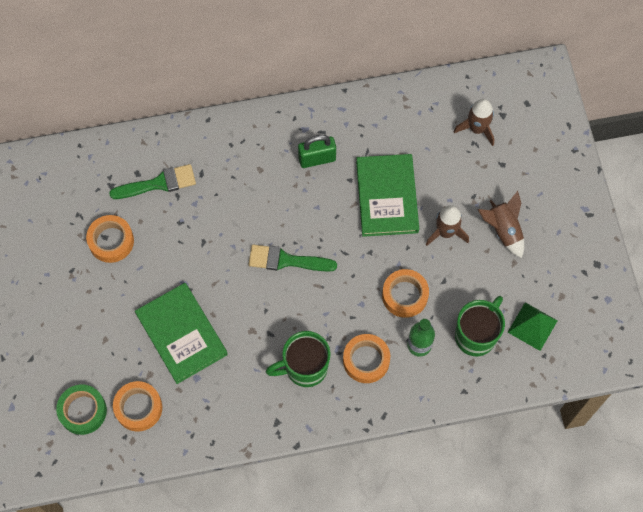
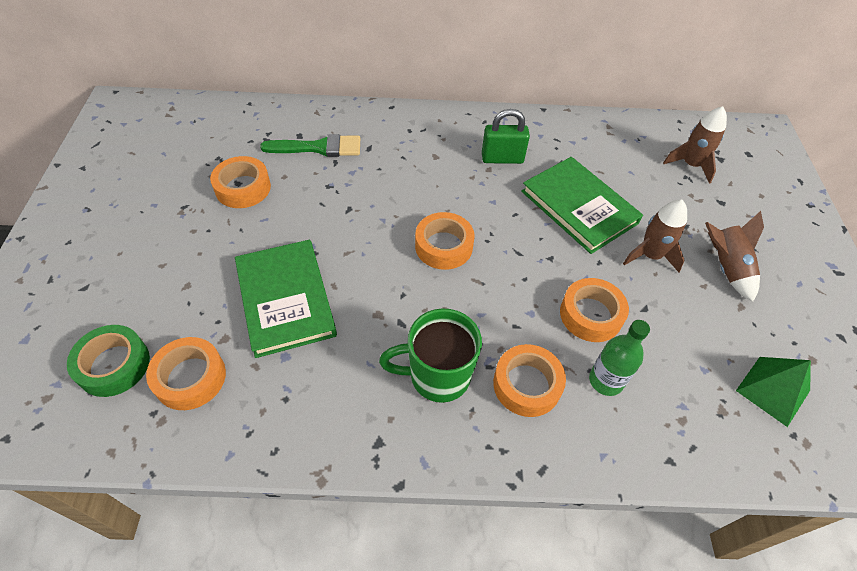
camera: 10 degrees right, 15 degrees down
green brush [249,245,337,272] -> orange tape [415,212,475,270]
green book [356,154,419,237] -> green book turned 45 degrees counterclockwise [521,157,643,254]
green mug [455,296,505,356] -> none

